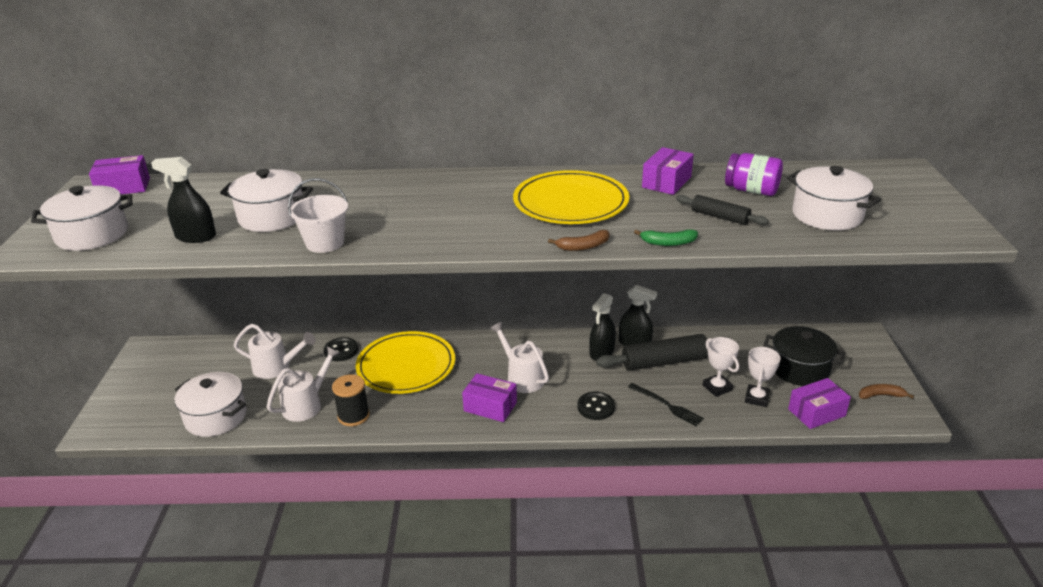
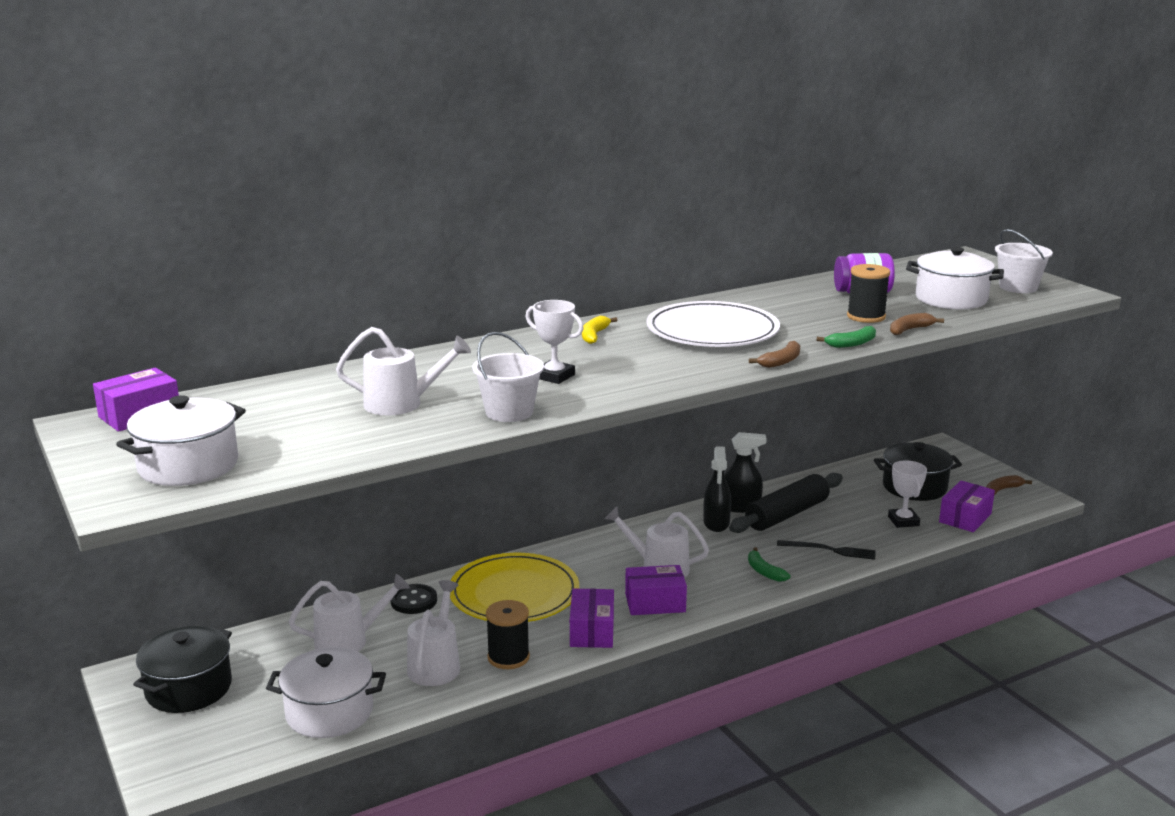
camera: 30 degrees left, 10 degrees down
black spray bottle [151,157,216,243] -> none
white pot [220,169,313,232] -> white watering can [336,327,471,415]
yellow plate [513,170,629,224] -> white plate [646,301,780,347]
black button [578,392,615,420] -> green banana [748,547,791,582]
purple box [642,147,694,195] -> purple box moved to [570,589,614,648]
black rolling pin [676,195,769,225] -> black spool [847,264,890,323]
white trophy [703,337,739,397] -> white trophy moved to [525,300,584,384]
none -> black pot [133,626,232,713]
none -> yellow banana [582,316,617,344]
none -> brown banana [890,313,944,335]
none -> white bucket [995,229,1053,293]

